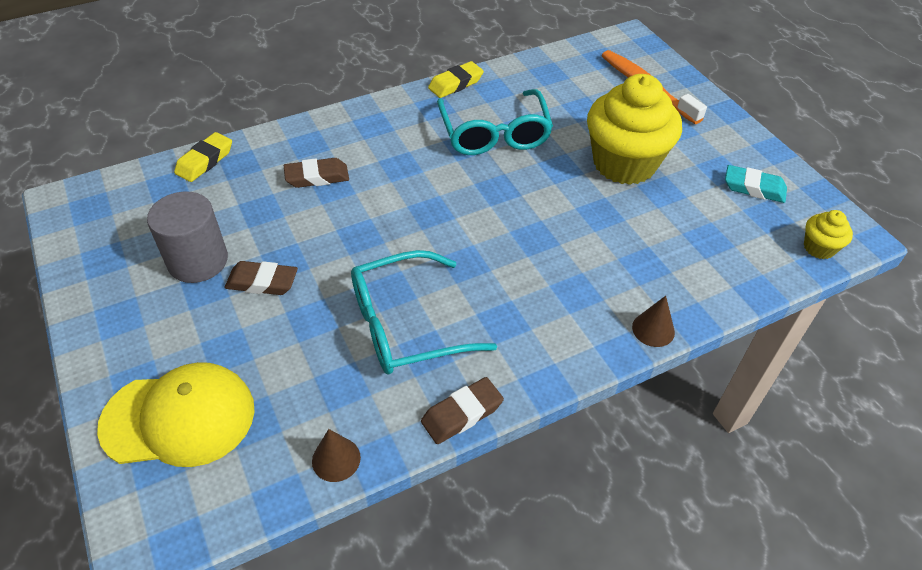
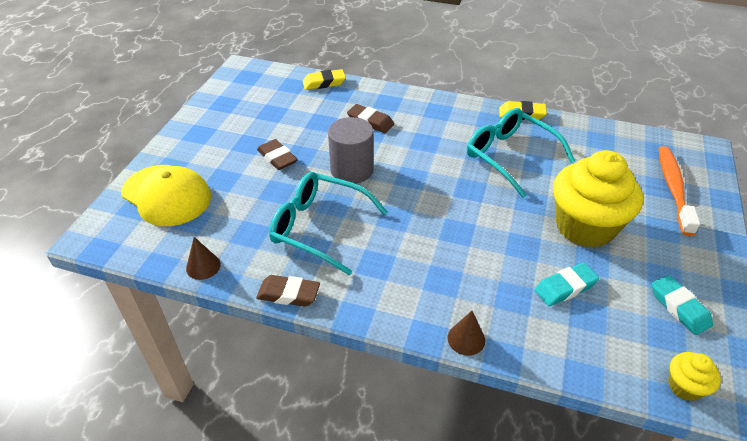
camera: 45 degrees right, 5 degrees down
grey cylinder [147,191,228,283] -> grey cylinder moved to [328,117,374,184]
turquoise glasses [437,89,553,155] -> turquoise glasses turned 105 degrees clockwise [467,108,575,198]
none -> turquoise eraser [535,263,599,306]

